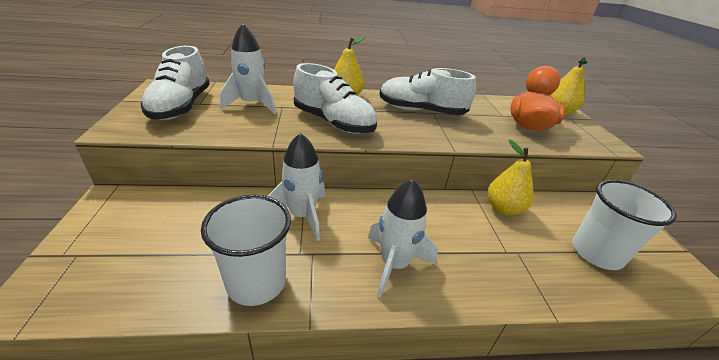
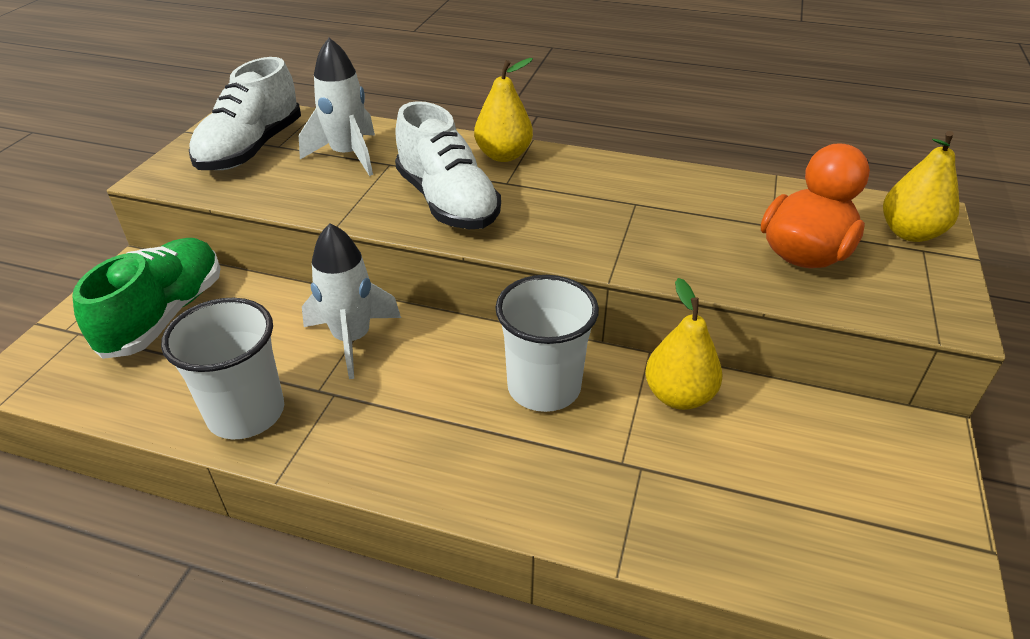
camera: 25 degrees right, 5 degrees up
white rocket [368,179,438,298] -> none
white shoe [379,68,476,115] -> none
white cup [572,180,677,270] -> white cup moved to [495,275,599,412]
none -> green shoe [72,238,221,359]

